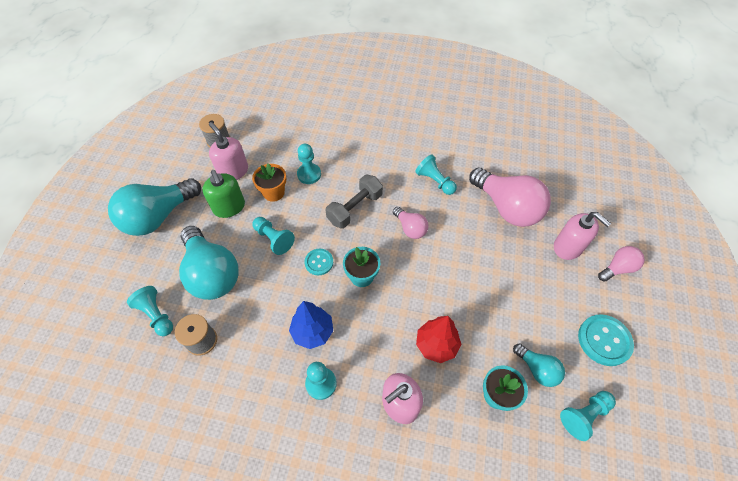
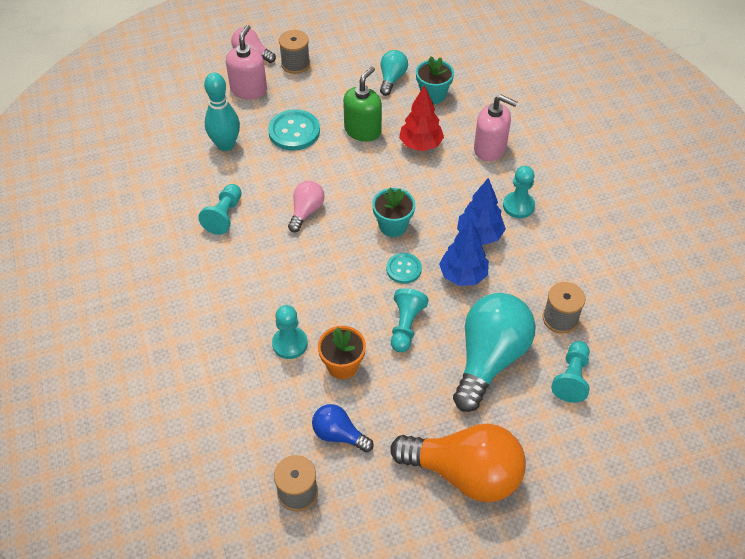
camera: 120 degrees left, 5 degrees down
turquoise light bulb [108,178,201,236] -> orange light bulb [390,424,526,503]
green soap dispenser [202,170,245,218] -> green soap dispenser moved to [343,67,382,142]
pink soap dispenser [209,122,248,180] -> blue light bulb [312,404,374,452]
grey dumbbell [325,175,383,229] -> none
pink light bulb [469,168,551,227] -> turquoise bowling pin [204,73,240,151]
turquoise pawn [560,391,616,441] -> none
turquoise button [578,314,634,366] -> turquoise button moved to [268,109,320,151]
none -> grey spool [279,30,310,74]
none -> blue tree [439,219,489,286]

